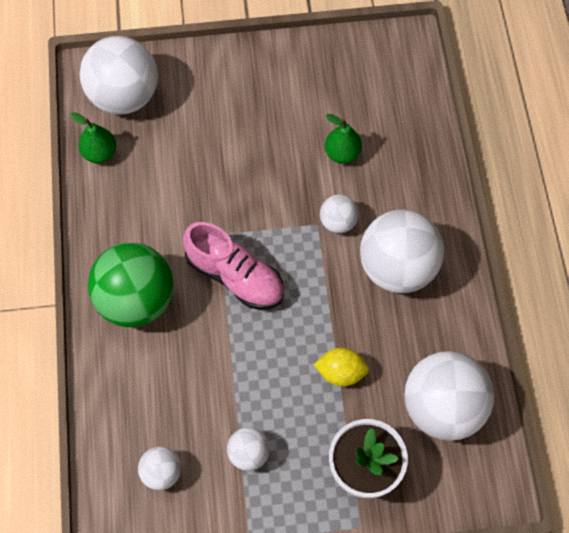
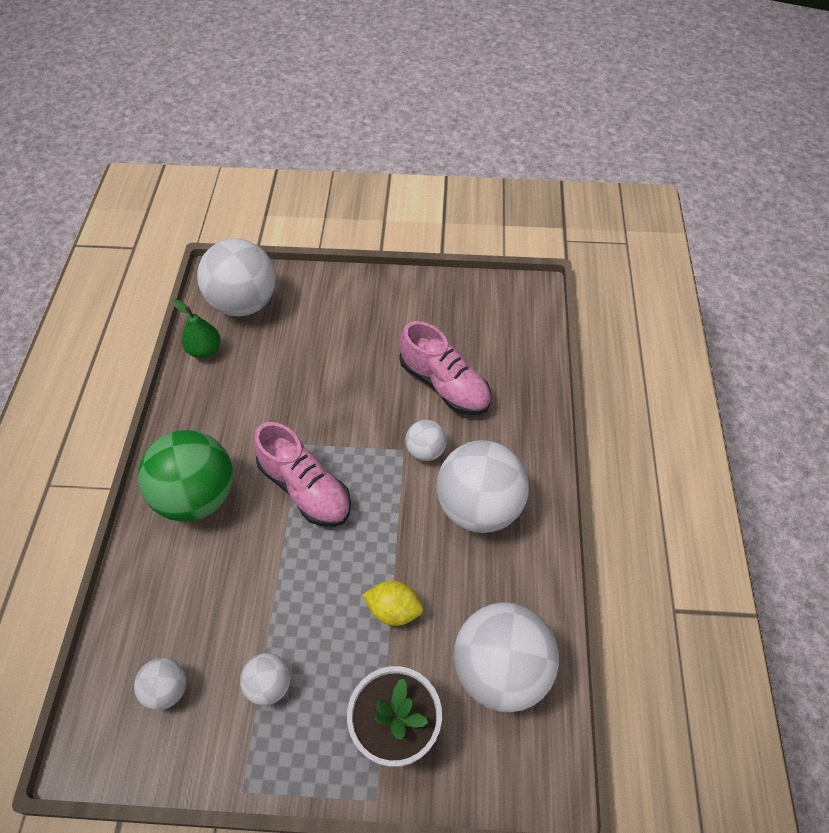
camera: 10 degrees right, 10 degrees down
green pear [325,114,362,164] -> pink shoe [399,321,491,415]

